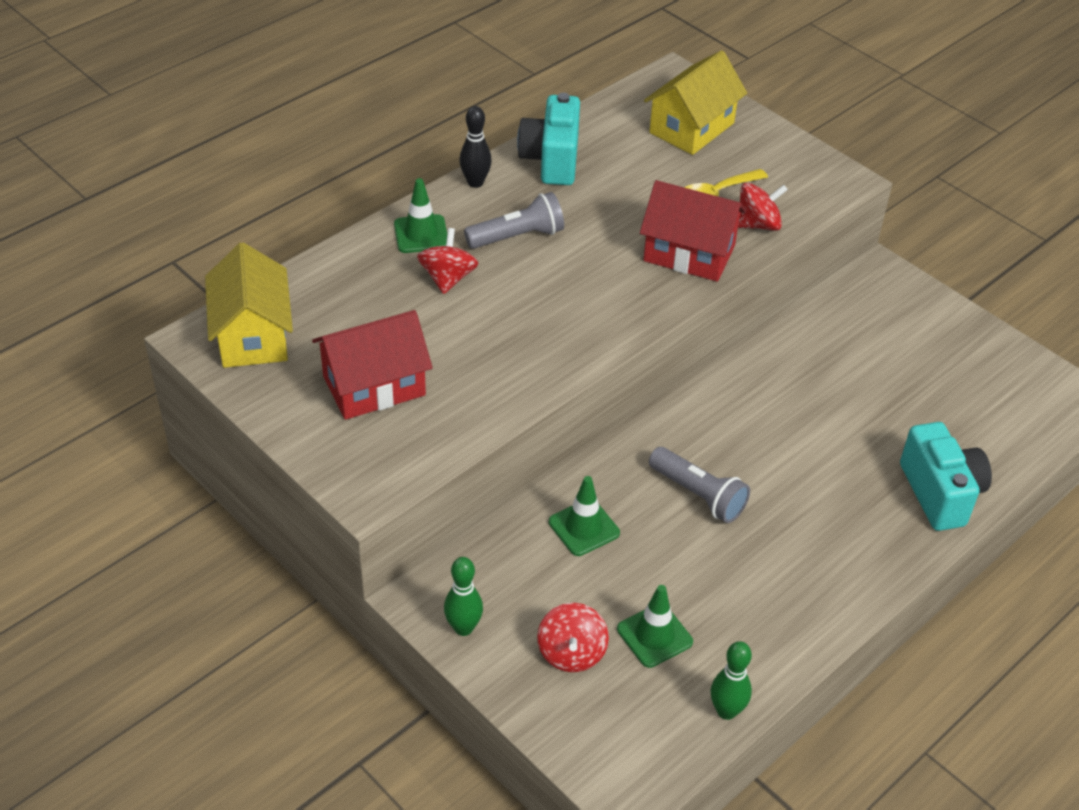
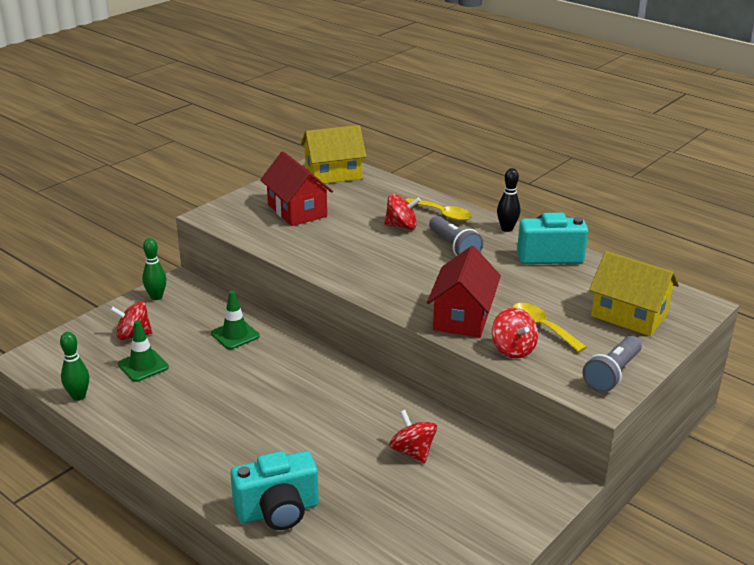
camera: 85 degrees right, 15 degrees down
green traffic cone [394,178,447,253] -> yellow spoon [405,198,472,221]
grey flashlight [649,447,750,523] -> grey flashlight moved to [582,336,642,393]
none -> red spinning top [389,410,437,463]

